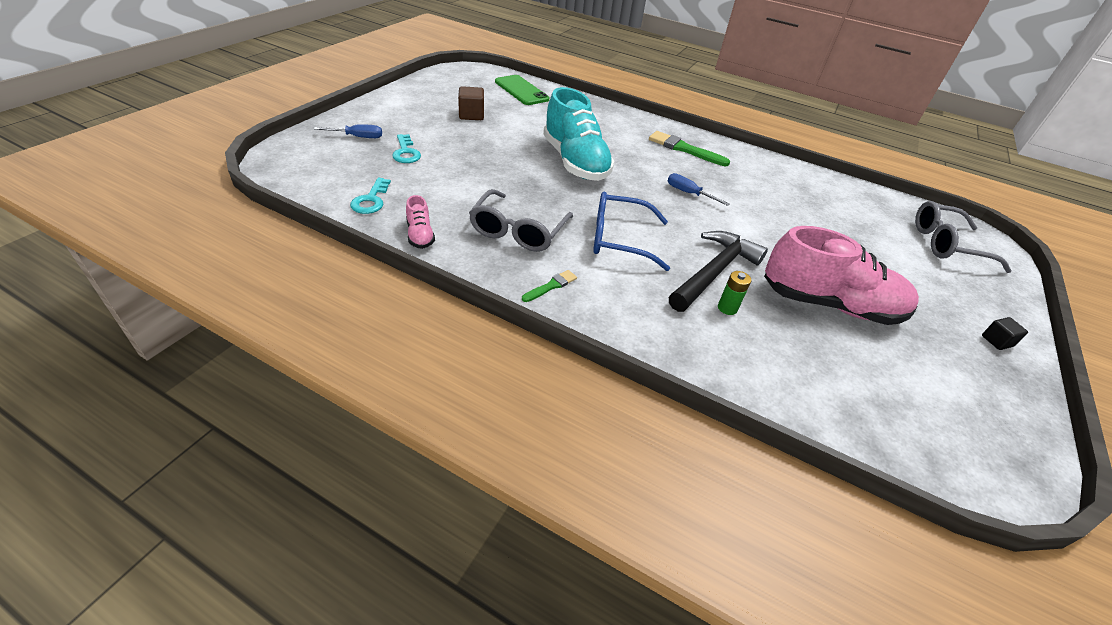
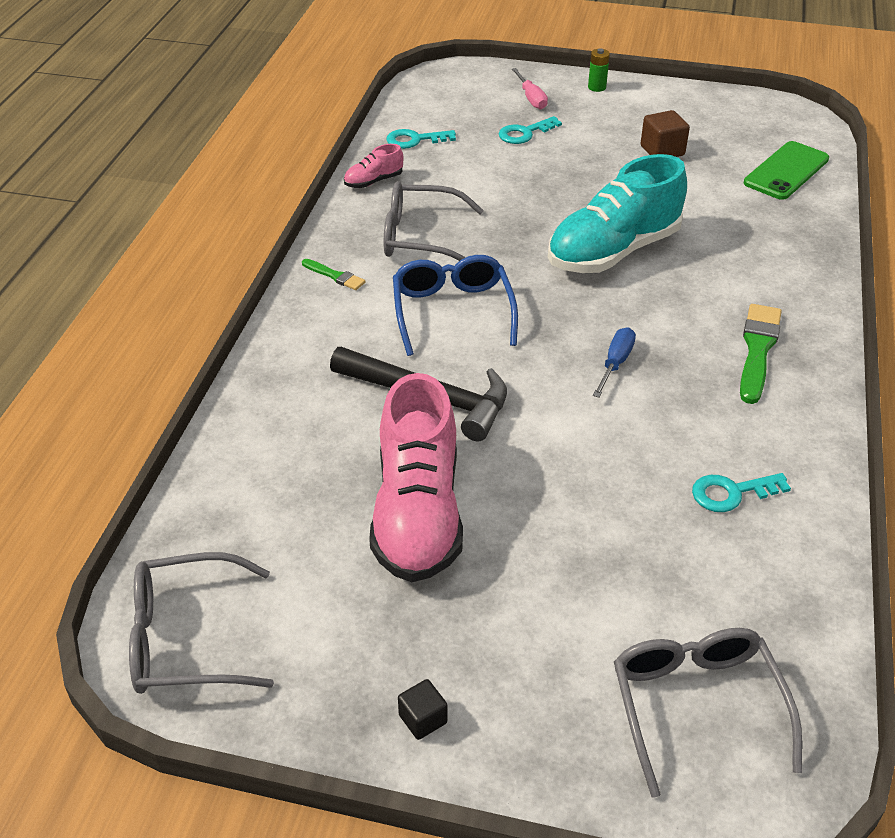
camera: 80 degrees right, 0 degrees up
blue screwdriver [314,124,382,138] -> pink screwdriver [512,68,548,109]
green battery [718,271,751,315] -> green battery moved to [588,48,610,92]
none -> grey glasses [129,552,274,694]
none -> turquoise key [692,473,791,512]

